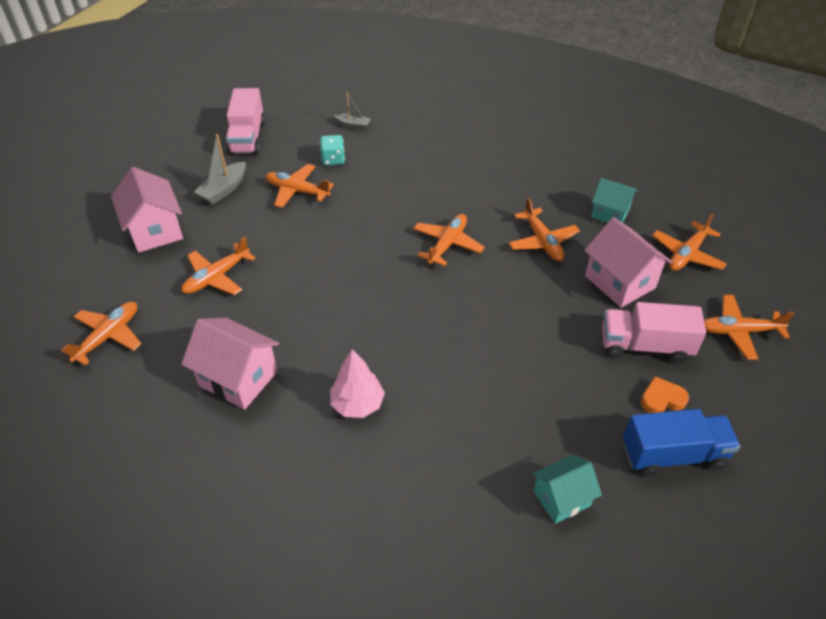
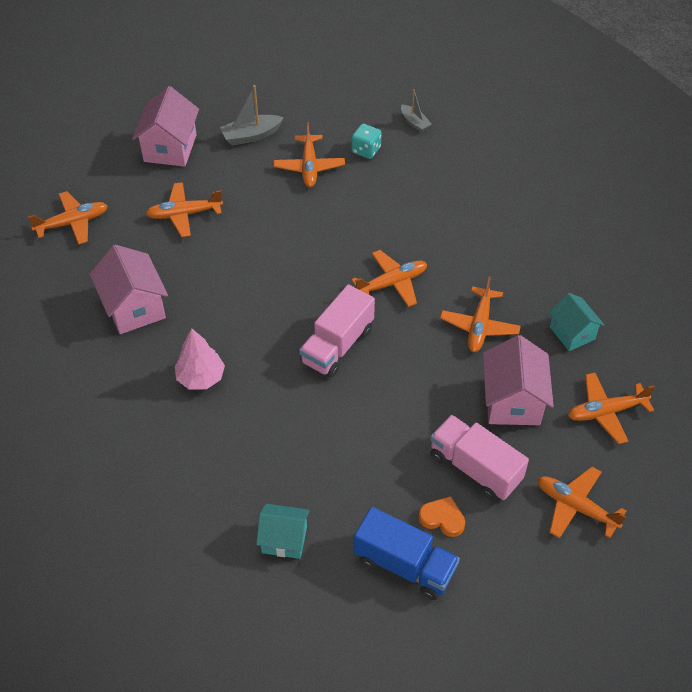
camera: 35 degrees right, 5 degrees up
pink truck [226,88,265,155] -> pink truck moved to [299,284,375,378]
orange plane [265,164,334,208] -> orange plane turned 150 degrees counterclockwise [274,122,345,187]

